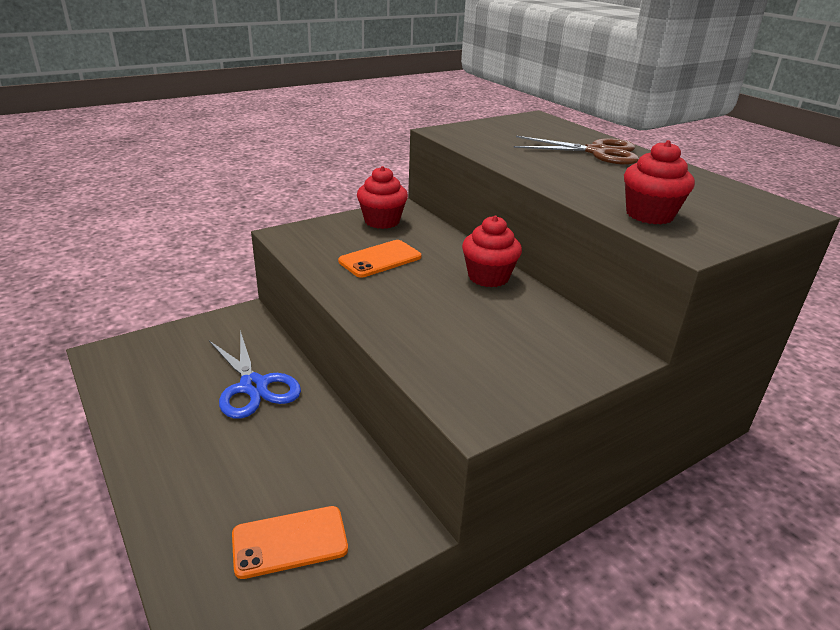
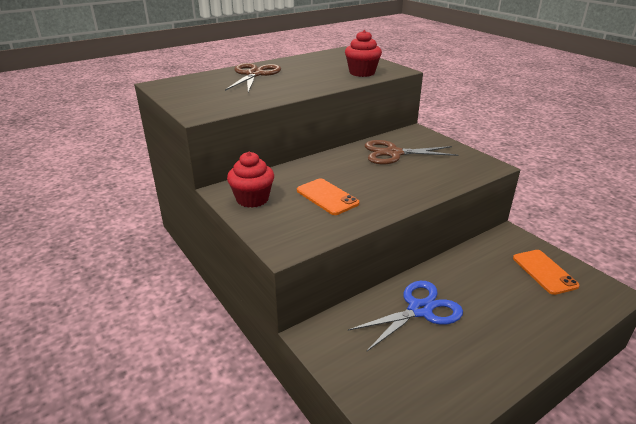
camera: 90 degrees left, 0 degrees up
red cupcake [462,216,522,287] -> none
none -> brown scissors [365,140,458,164]

